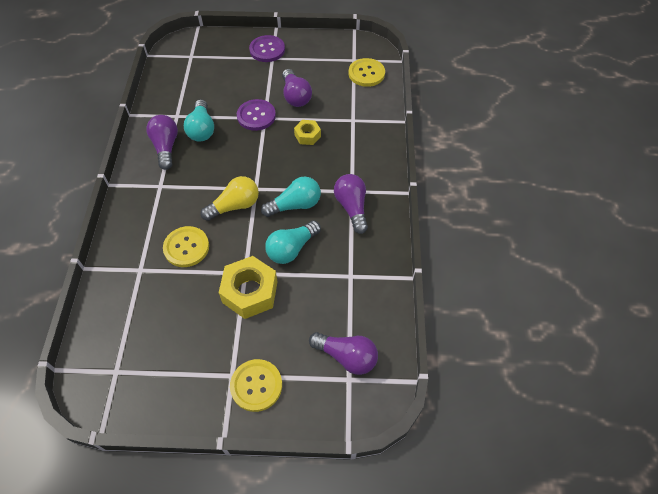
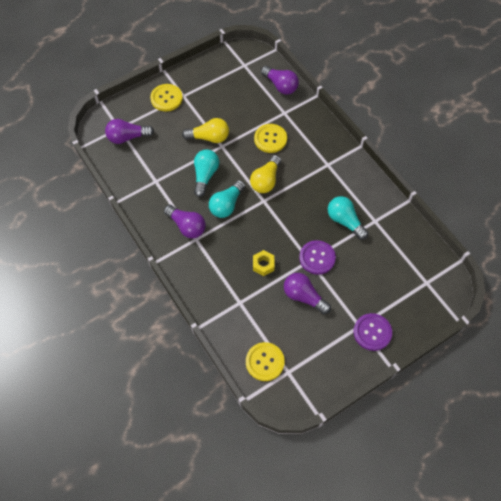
camera: 145 degrees right, 5 degrees up
purple light bulb [146,115,178,170] -> purple light bulb moved to [261,66,299,95]
yellow nut [219,256,277,319] -> yellow light bulb [182,118,229,143]

